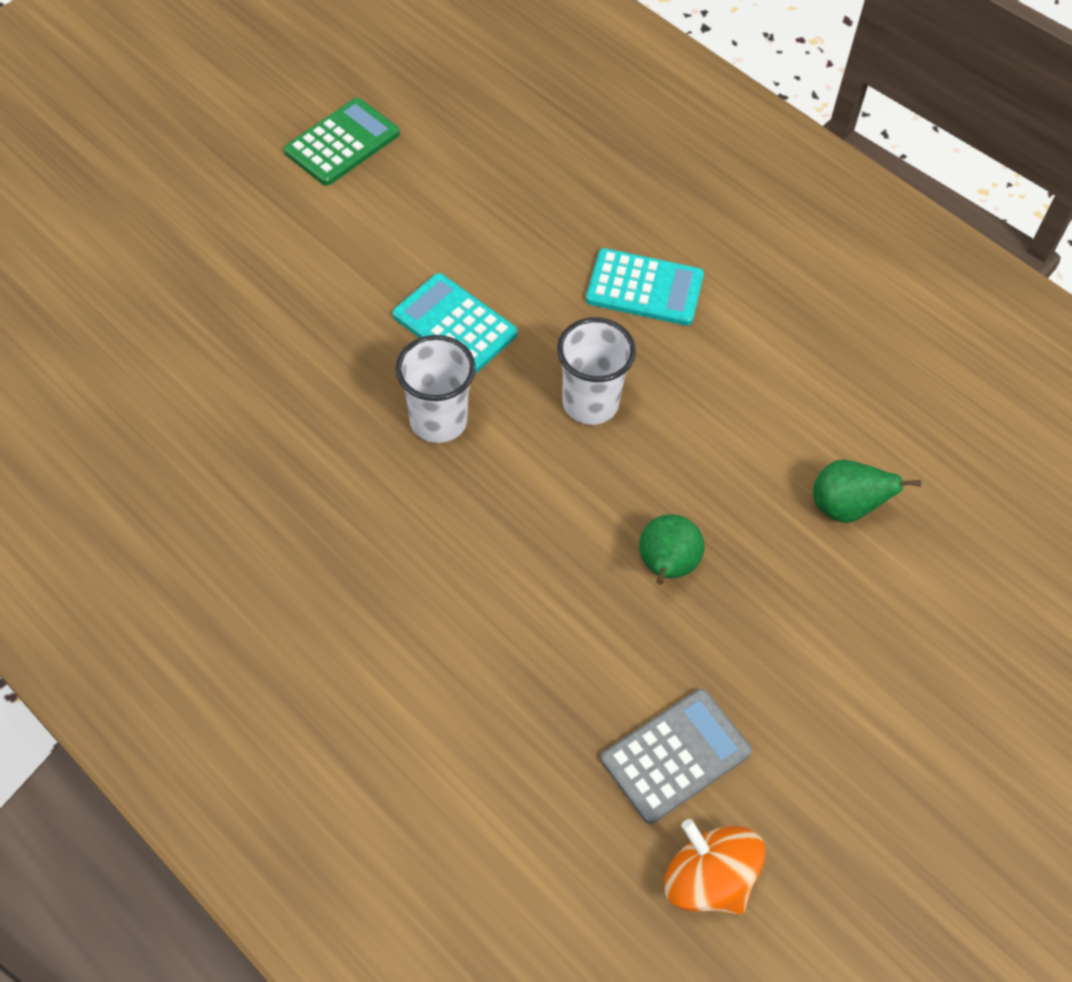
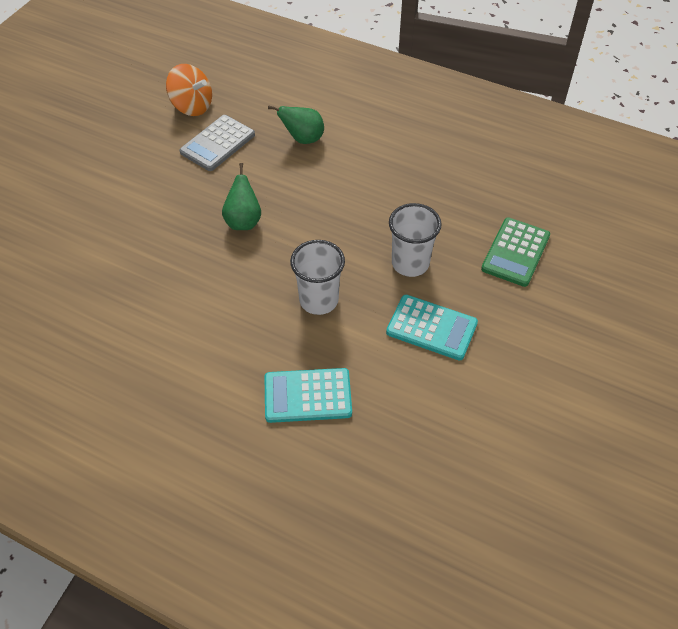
camera: 165 degrees right, 5 degrees down
green calculator [284,98,400,186] -> green calculator moved to [481,217,550,287]
green pear [813,459,921,523] -> green pear moved to [268,105,324,144]

